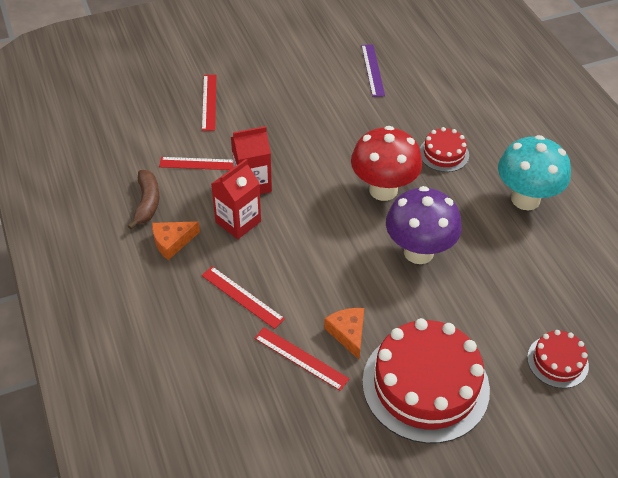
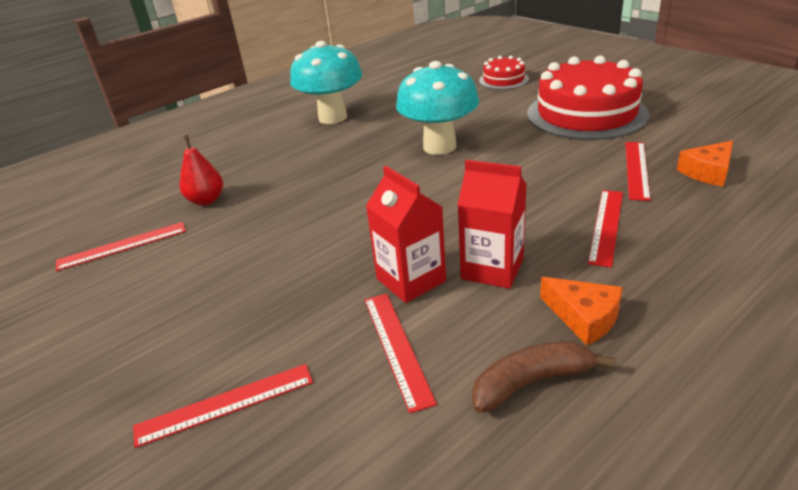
camera: 105 degrees left, 15 degrees down
orange cheese [324,308,364,359] -> orange cheese moved to [677,140,733,187]
red mushroom [351,126,422,201] -> none
purple ruler [361,44,385,97] -> red ruler [56,222,186,271]
purple mushroom [386,186,462,264] -> turquoise mushroom [396,61,479,155]
red cake [420,127,469,172] -> none
none -> red pear [180,135,223,205]

